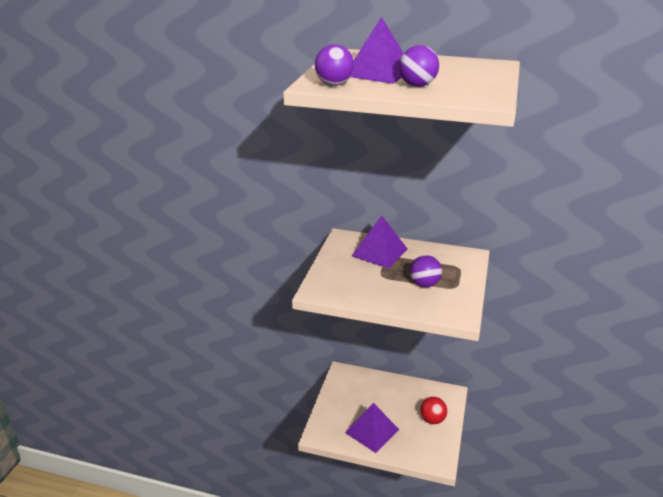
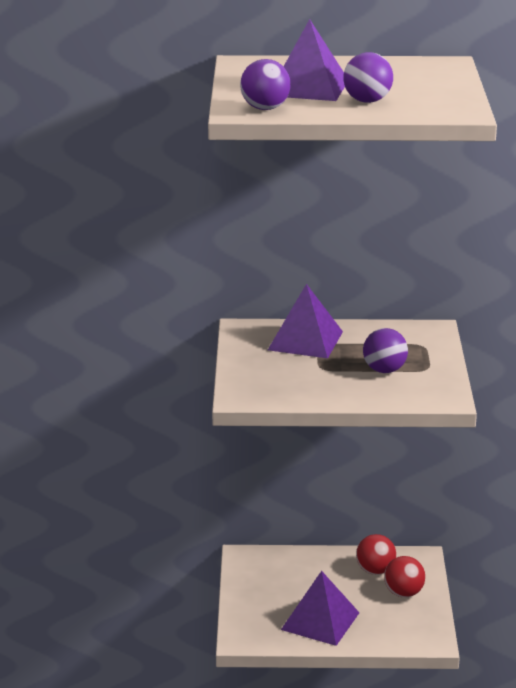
camera: 15 degrees left, 5 degrees down
none -> red ball [356,534,396,575]

